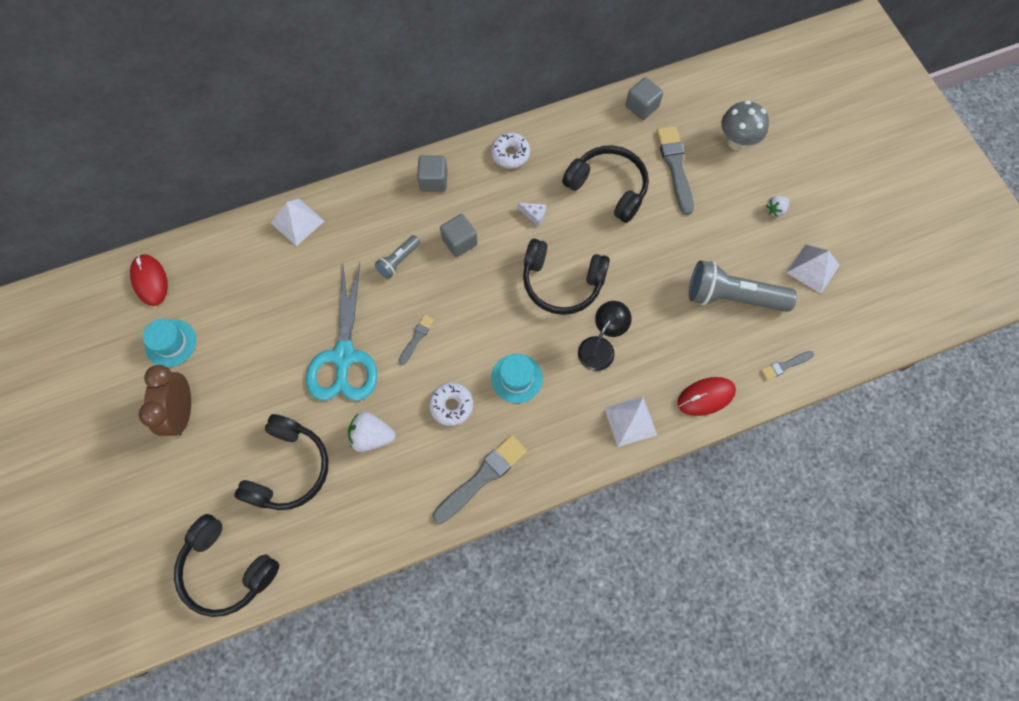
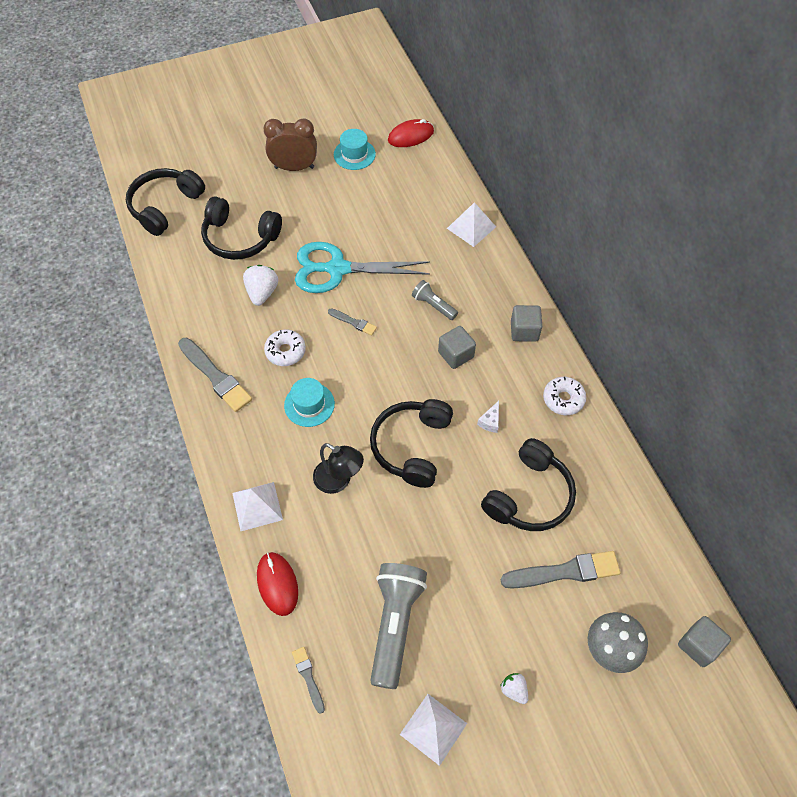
camera: 90 degrees right, 10 degrees down
grey cube [626,77,663,120] -> grey cube moved to [678,616,731,667]

